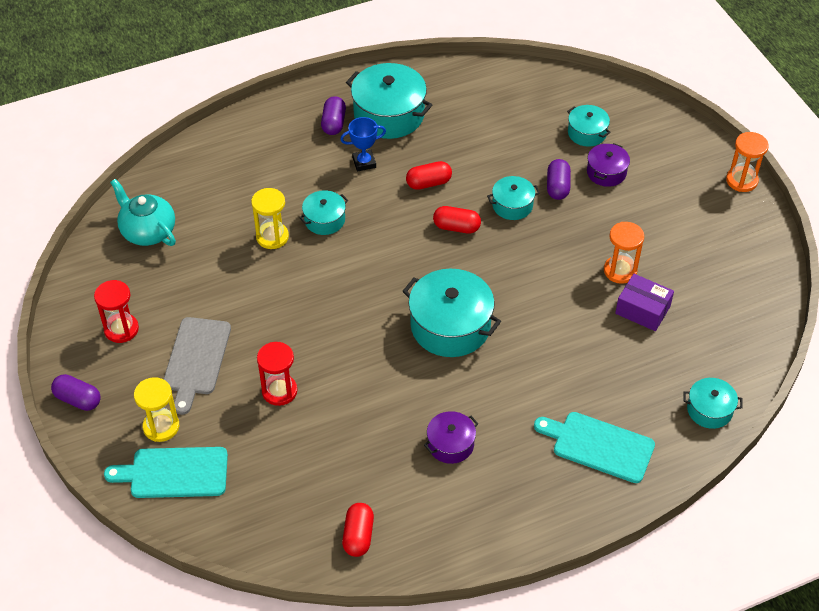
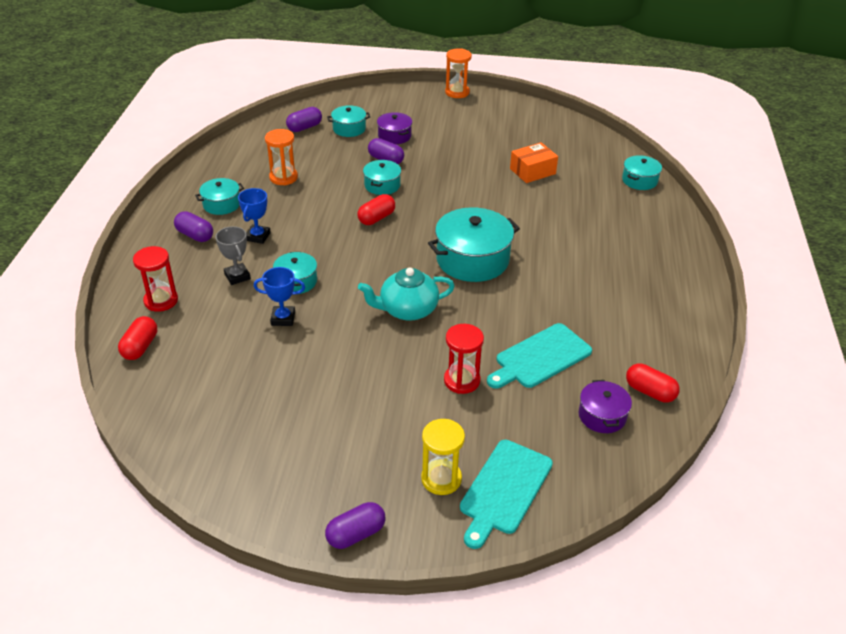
camera: 60 degrees left, 10 degrees down
red hourglass [94,280,139,343] -> red hourglass moved to [133,246,178,312]
turquoise teapot [110,179,176,246] -> turquoise teapot moved to [358,267,455,321]
grey cutting board [164,317,231,415] -> none
yellow hourglass [251,188,289,249] -> blue trophy [253,267,305,326]
turquoise pot [346,63,432,139] -> turquoise pot [195,178,244,215], size x0.55
red capsule [406,161,452,190] -> red capsule moved to [118,316,157,360]
purple pot [424,411,478,464] -> purple pot moved to [579,380,632,433]
turquoise cutting board [534,412,655,483] -> turquoise cutting board moved to [487,323,592,389]
orange hourglass [604,222,644,284] -> orange hourglass moved to [265,129,298,185]
purple box [615,274,674,331] -> orange box [510,142,558,183]
none -> grey trophy [216,226,251,285]
none -> purple capsule [286,107,322,132]

